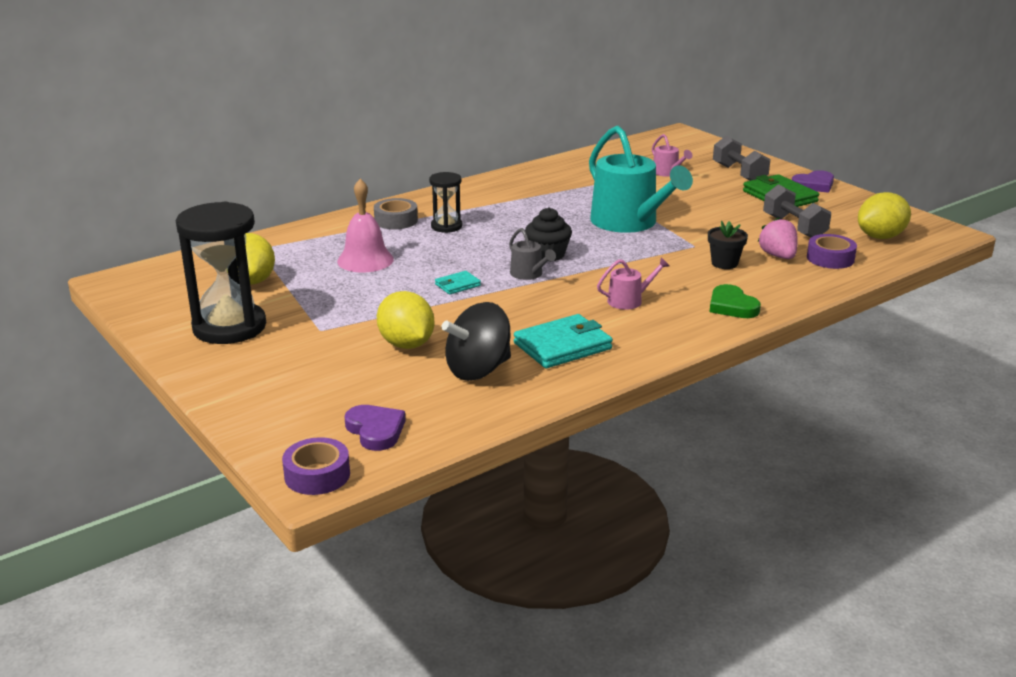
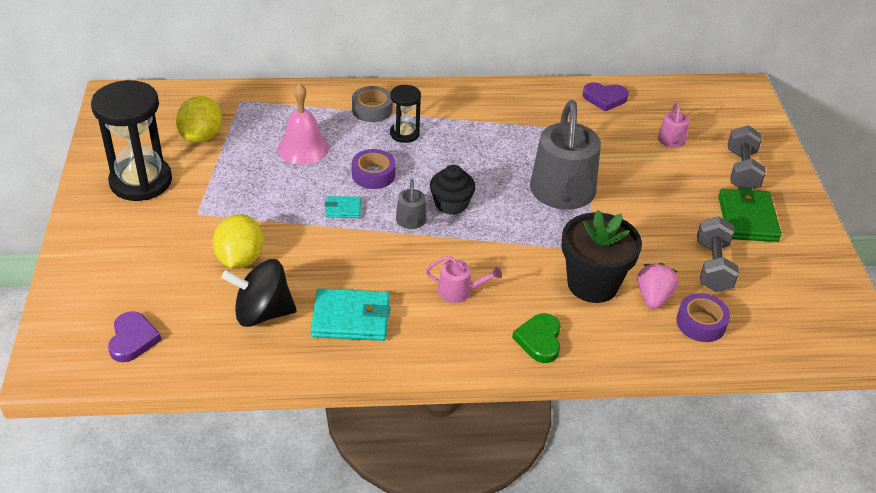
camera: 30 degrees right, 15 degrees up
purple tape [282,437,350,495] -> purple tape moved to [352,149,396,189]
turquoise watering can [589,126,693,233] -> grey watering can [530,100,601,210]
black flower pot [708,221,748,269] -> black flower pot [561,210,642,303], size x1.92
purple heart [792,170,834,193] -> purple heart moved to [583,83,629,111]
yellow lemon [858,192,911,239] -> none

